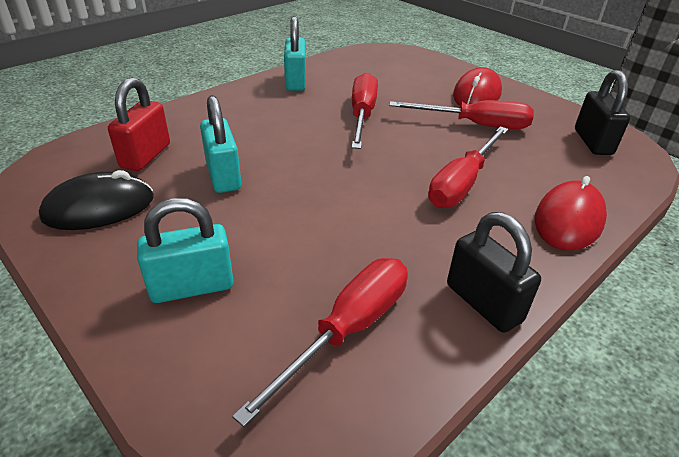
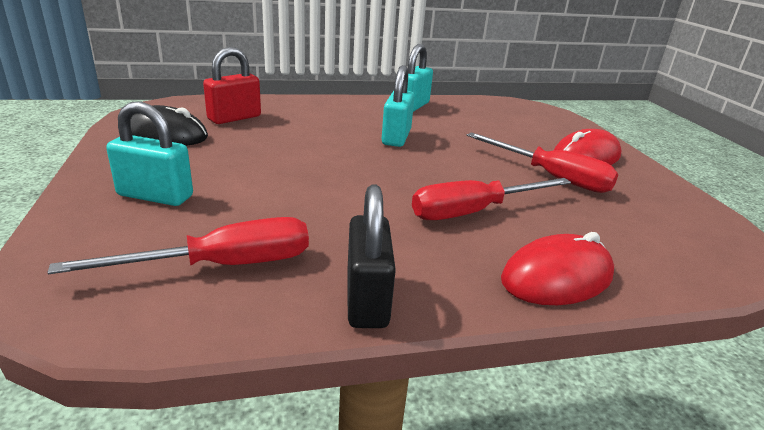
camera: 30 degrees right, 10 degrees down
turquoise padlock [200,95,241,193] -> turquoise padlock moved to [382,65,415,147]
red screwdriver [351,73,378,149] -> none
black padlock [575,70,630,155] -> none

